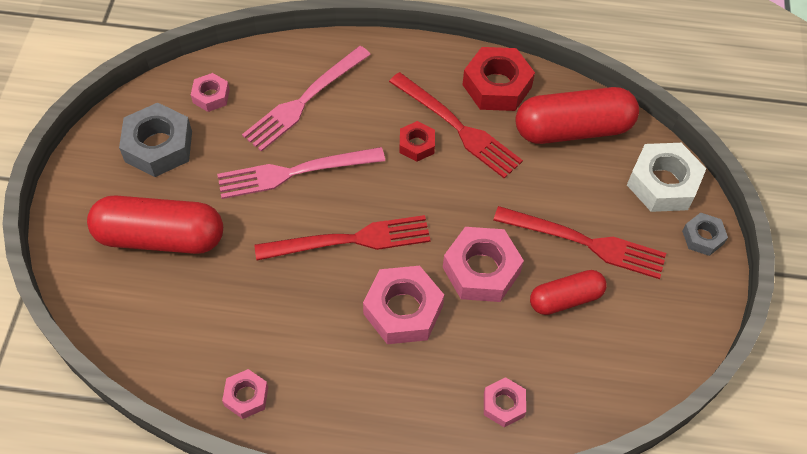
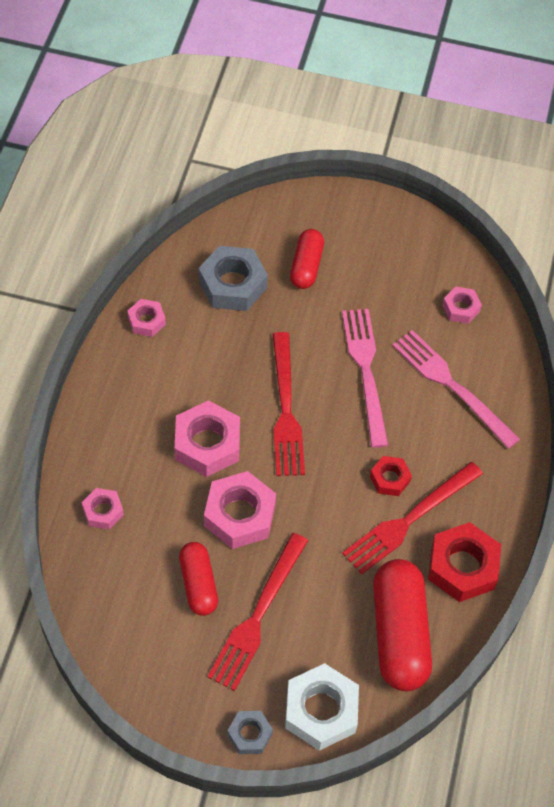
camera: 95 degrees right, 0 degrees up
red capsule [87,195,223,254] -> red capsule [290,229,324,289], size x0.58
grey nut [119,103,192,177] -> grey nut moved to [199,246,268,311]

